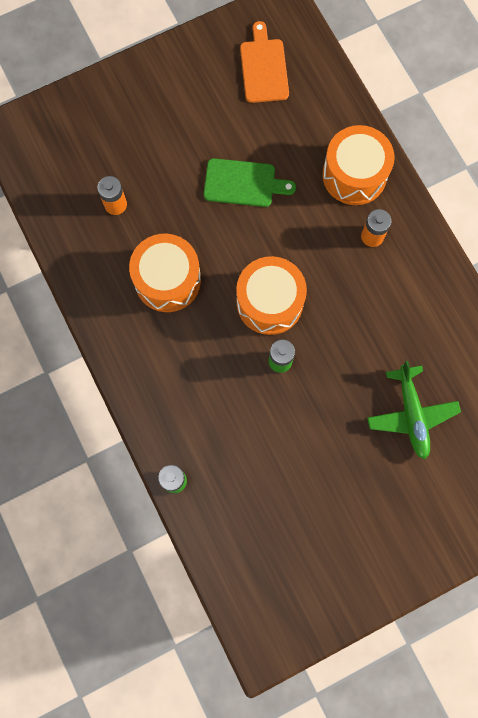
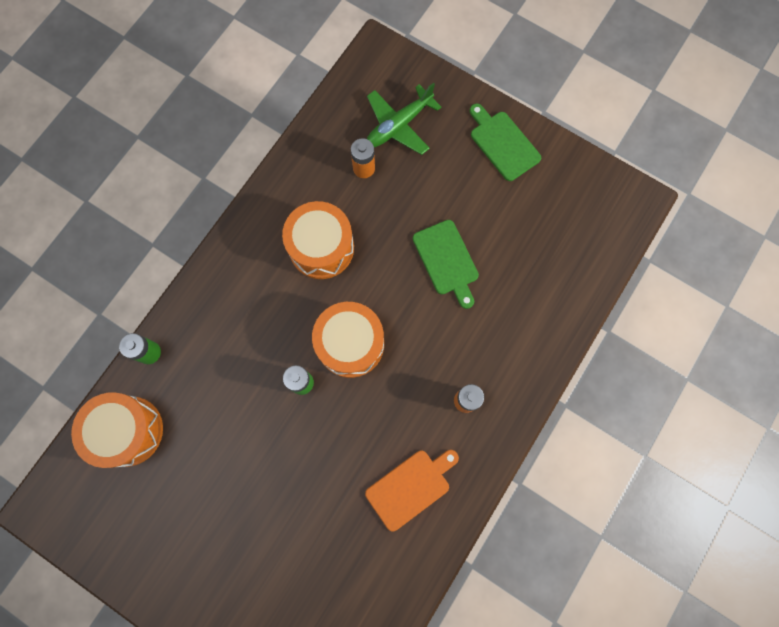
camera: 60 degrees right, 0 degrees up
orange cutting board [240,21,289,103] -> orange cutting board moved to [365,450,459,532]
orange drum [322,125,395,205] -> orange drum moved to [71,392,163,468]
green plane [367,361,461,459] -> green plane moved to [367,83,441,155]
none -> green cutting board [470,104,541,181]

